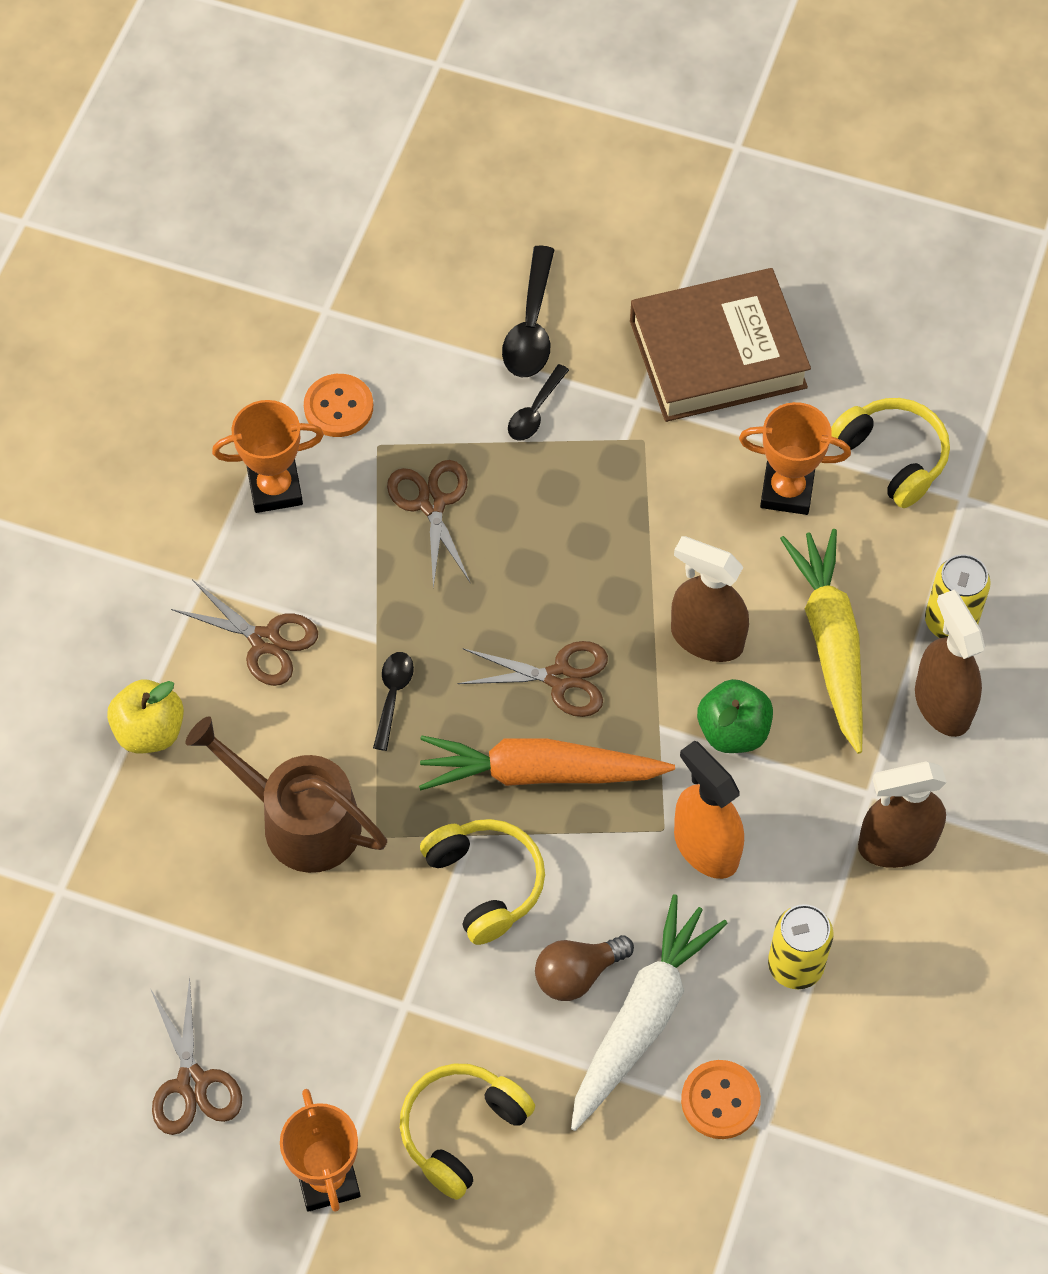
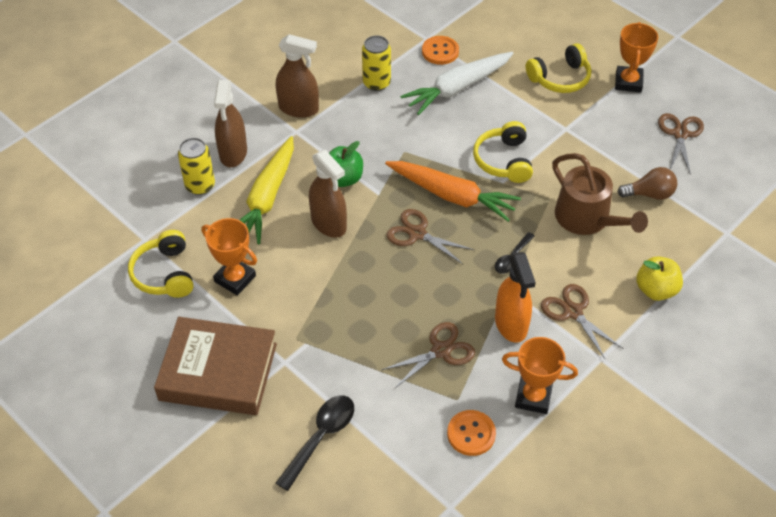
camera: 155 degrees left, 10 degrees down
brown scissors [387,460,470,588] -> brown scissors turned 135 degrees counterclockwise [381,322,475,389]
black spoon [508,364,569,441] -> none
brown light bulb [535,935,634,1001] -> brown light bulb moved to [617,167,677,200]
orange spray bottle [674,741,744,879] -> orange spray bottle moved to [495,252,536,343]

